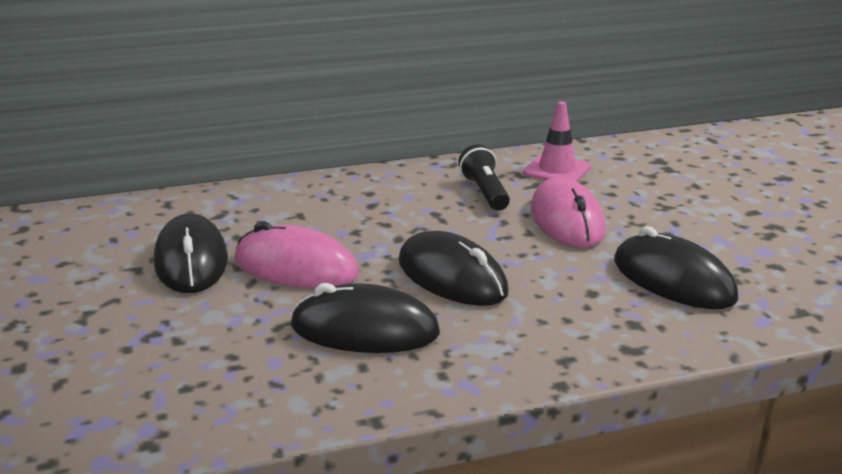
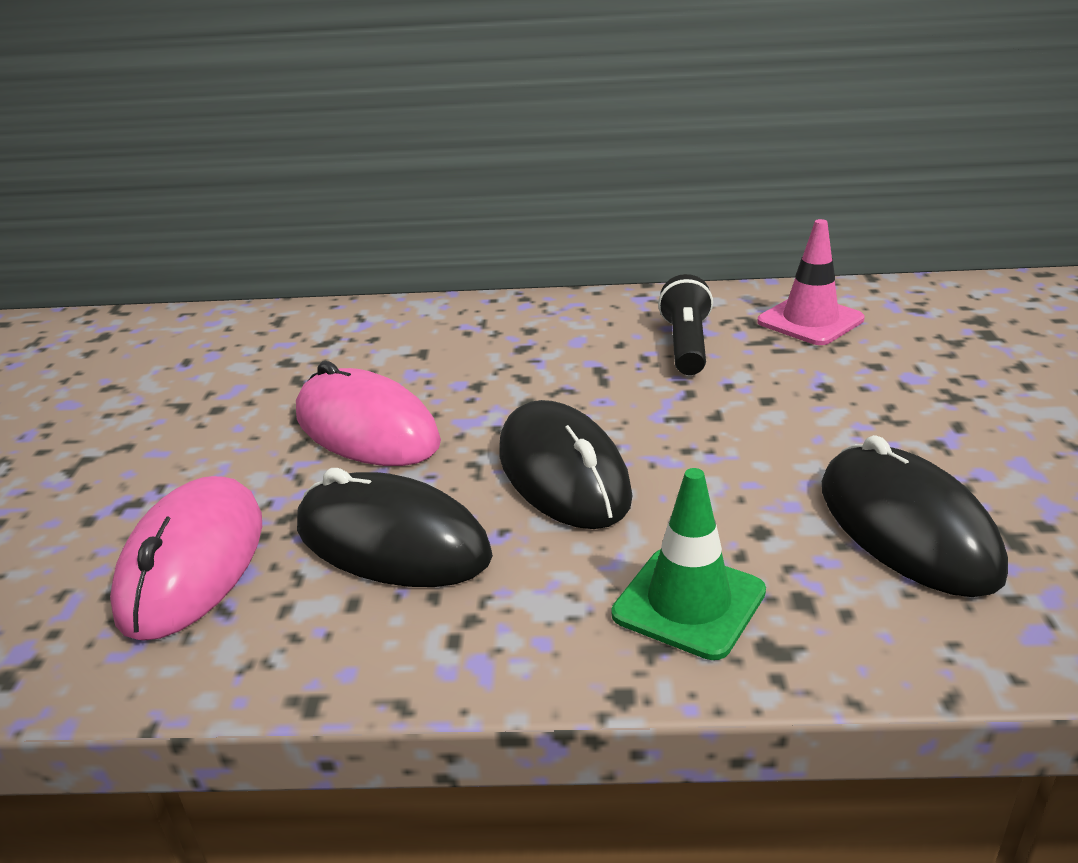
camera: 20 degrees right, 5 degrees up
black mouse [154,214,228,293] -> none
pink mouse [531,177,606,248] -> pink mouse moved to [110,476,262,641]
none -> green traffic cone [611,468,766,660]

